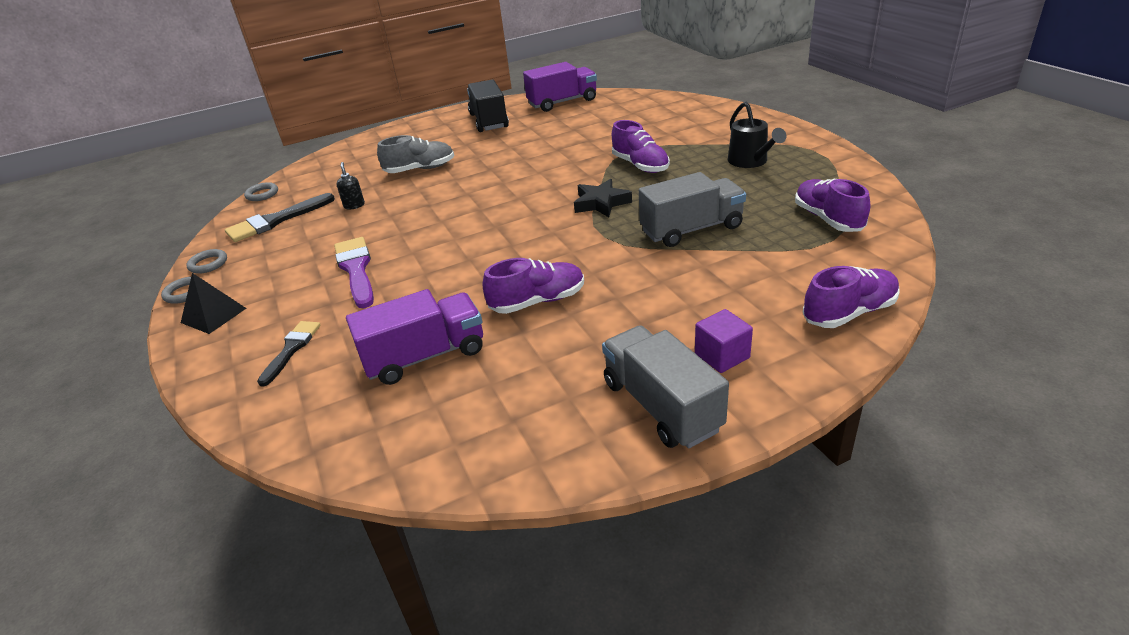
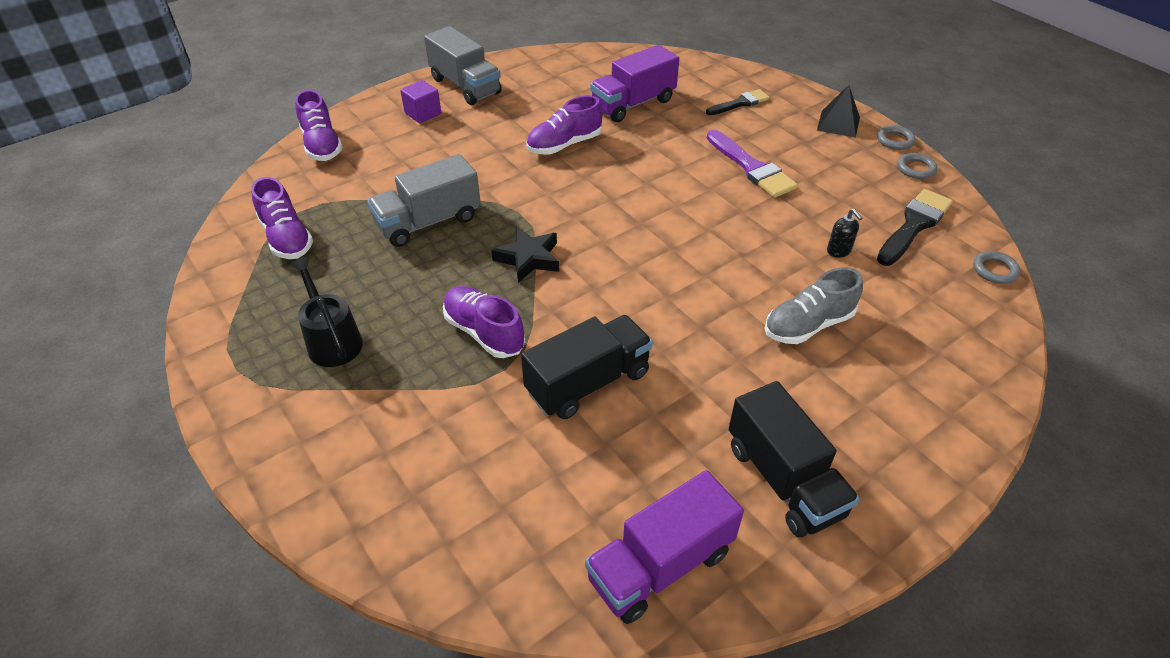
camera: 165 degrees right, 10 degrees up
black brush [257,321,320,387] -> black brush turned 120 degrees counterclockwise [706,89,770,115]
purple shoe [803,266,900,328] -> purple shoe turned 75 degrees counterclockwise [295,90,343,161]
none -> black truck [521,315,653,419]

